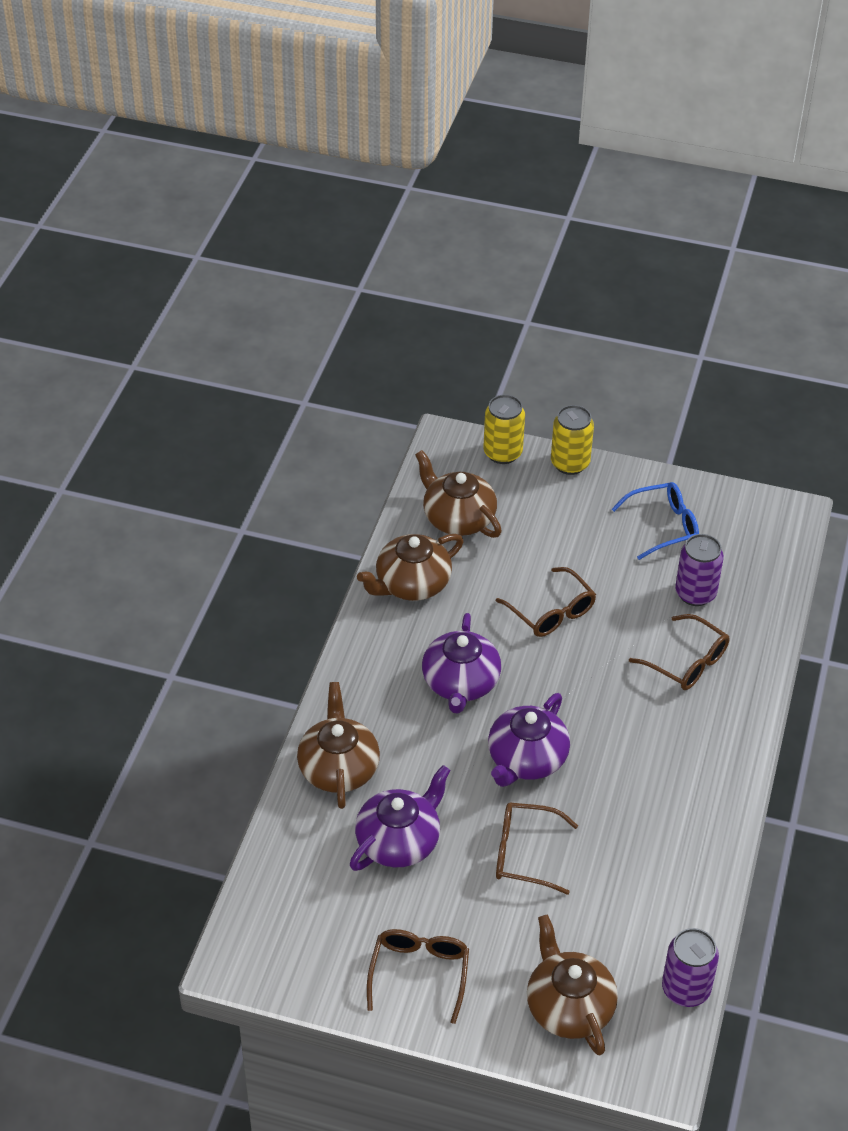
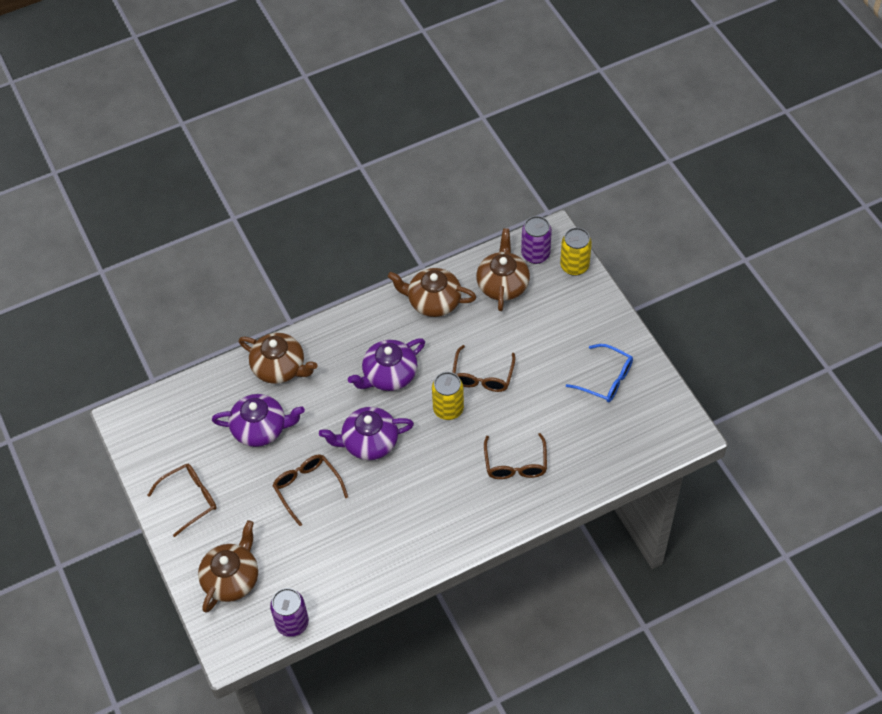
camera: 50 degrees right, 10 degrees up
brown teapot [297,682,380,809] -> brown teapot turned 75 degrees clockwise [239,333,317,384]
yellow can [551,405,594,475] -> yellow can moved to [432,372,464,420]
purple can [675,534,724,606] -> purple can moved to [521,216,552,264]

